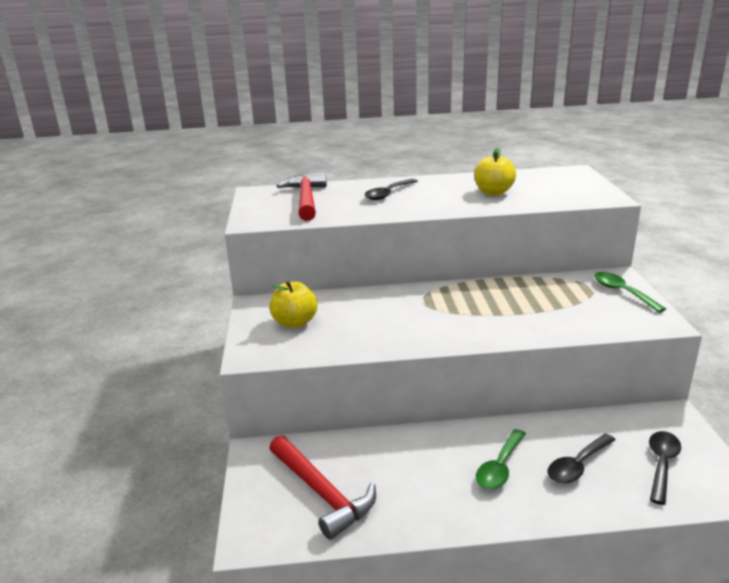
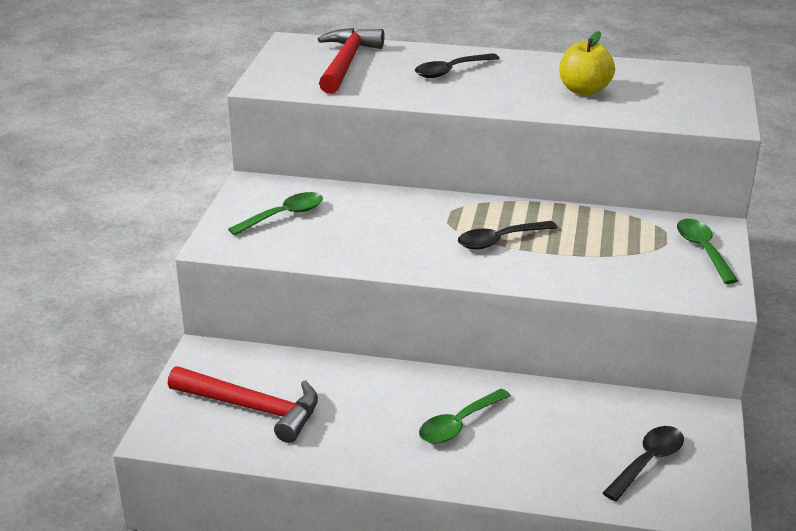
camera: 15 degrees right, 5 degrees up
yellow apple [269,281,318,328] -> green spoon [228,192,323,235]
red hammer [269,435,376,540] -> red hammer turned 45 degrees counterclockwise [168,366,318,443]
black spoon [548,433,616,484] -> black spoon moved to [458,221,557,250]

